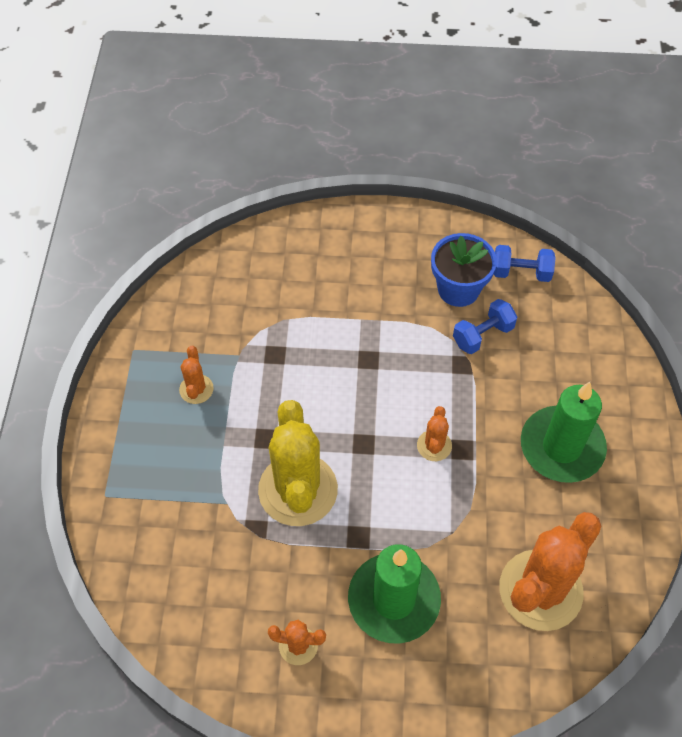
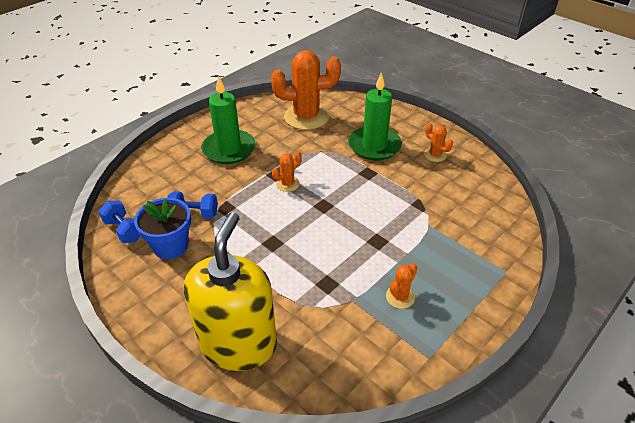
camera: 140 degrees left, 15 degrees down
yellow cactus [258,400,338,526] -> none
none -> yellow soap dispenser [184,212,277,371]

